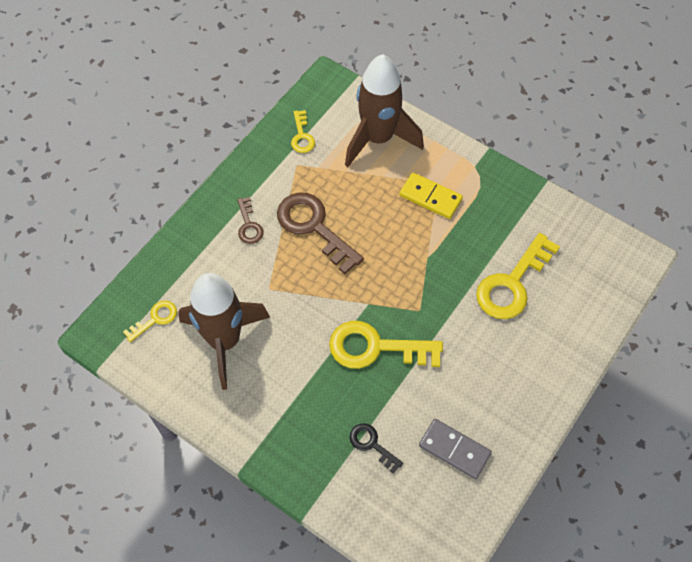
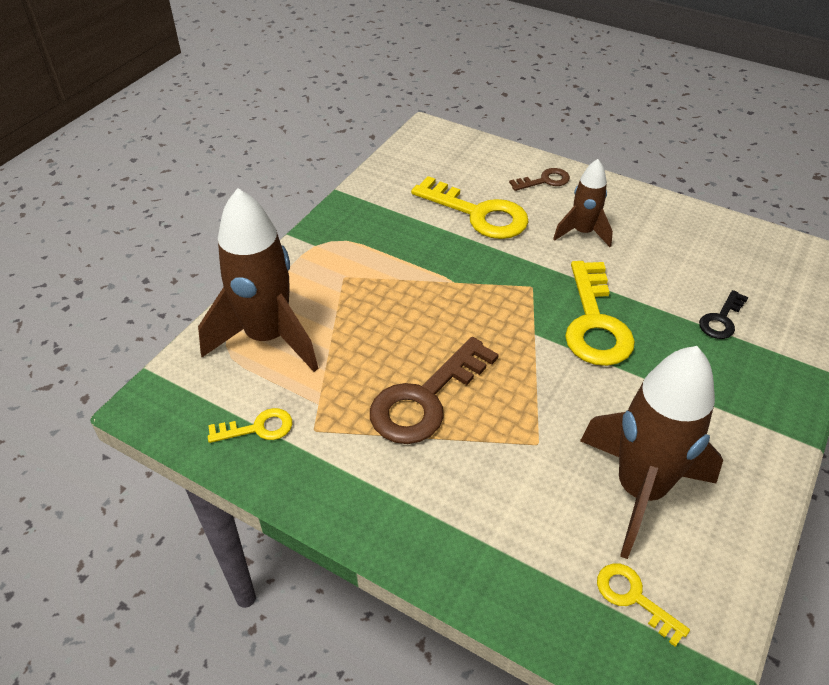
camera: 95 degrees left, 15 degrees down
brown key [237,197,264,244] -> brown key moved to [509,168,570,191]
yellow domino [399,173,463,219] -> none
grey domino [419,419,492,479] -> none
none -> brown rocket [553,159,613,247]

